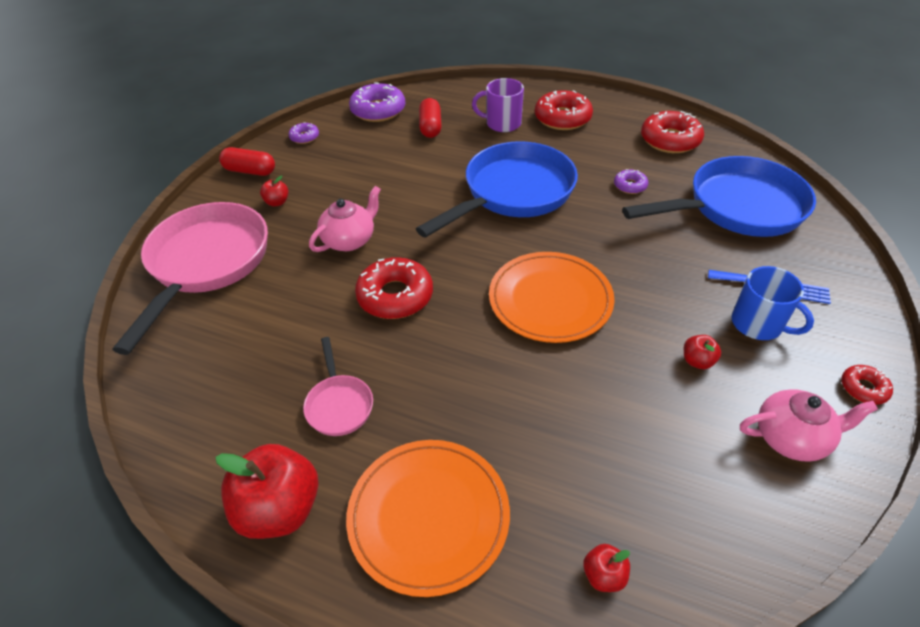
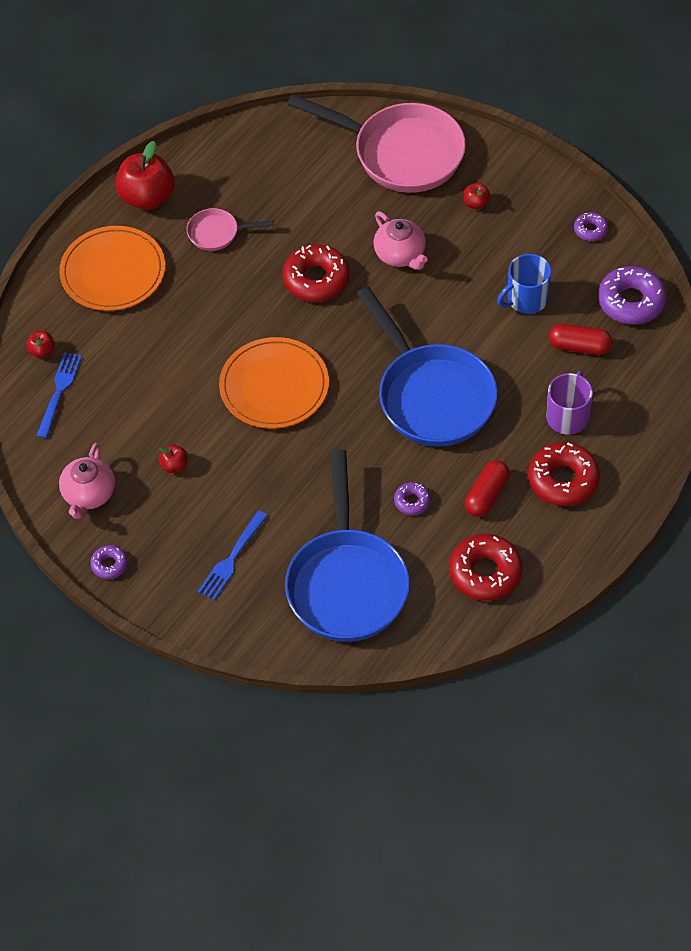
camera: 105 degrees right, 10 degrees up
red capsule [219,147,275,176] -> red capsule moved to [465,460,510,517]
blue mug [731,266,814,340] -> blue mug moved to [497,254,552,314]
red donut [841,365,893,405] -> purple donut [90,545,128,579]
none -> blue fork [37,352,82,438]

